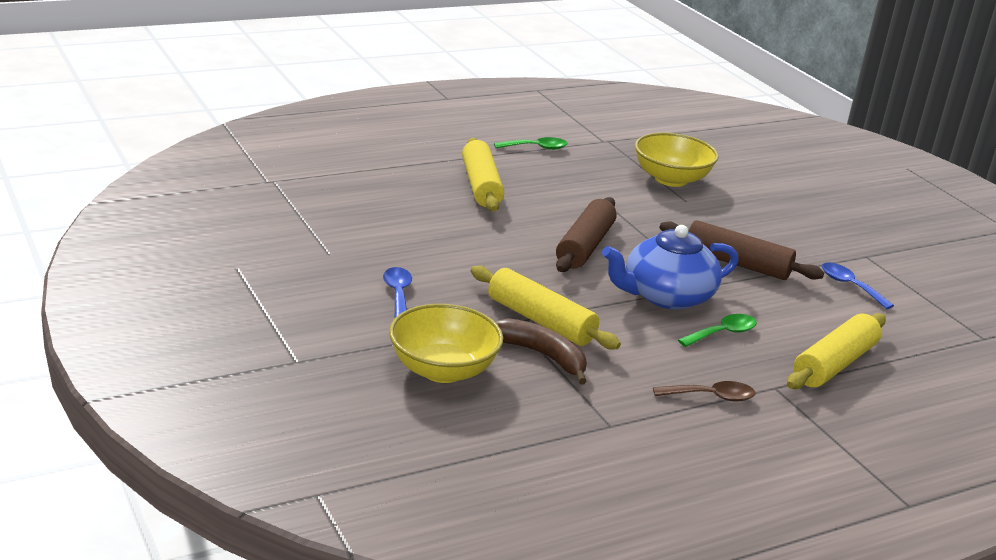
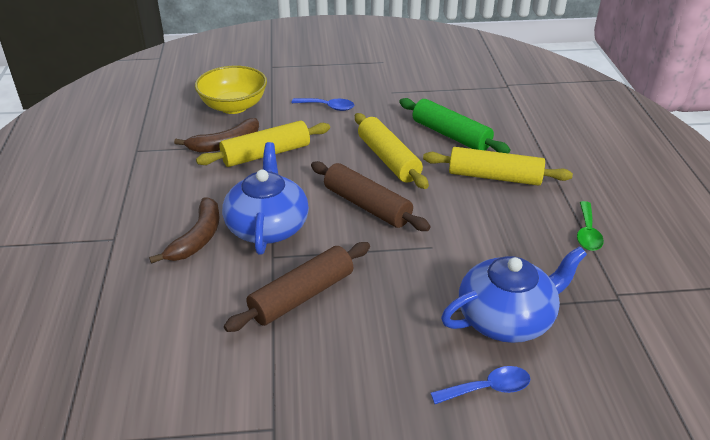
camera: 115 degrees right, 10 degrees up
yellow bowl [635,133,719,187] -> blue teapot [441,246,587,343]
brown spoon [653,381,755,402] -> none
green spoon [678,314,757,347] -> brown banana [149,197,220,264]
yellow rolling pin [787,313,886,389] -> yellow rolling pin moved to [355,113,429,189]
blue spoon [822,262,894,309] -> blue spoon moved to [431,366,530,404]
none -> green rolling pin [399,98,510,154]

